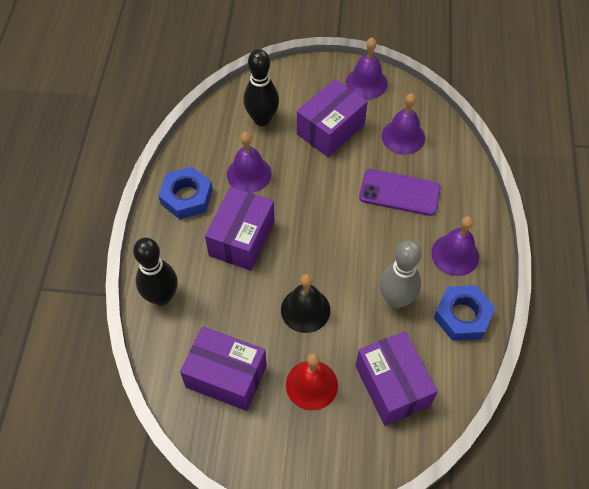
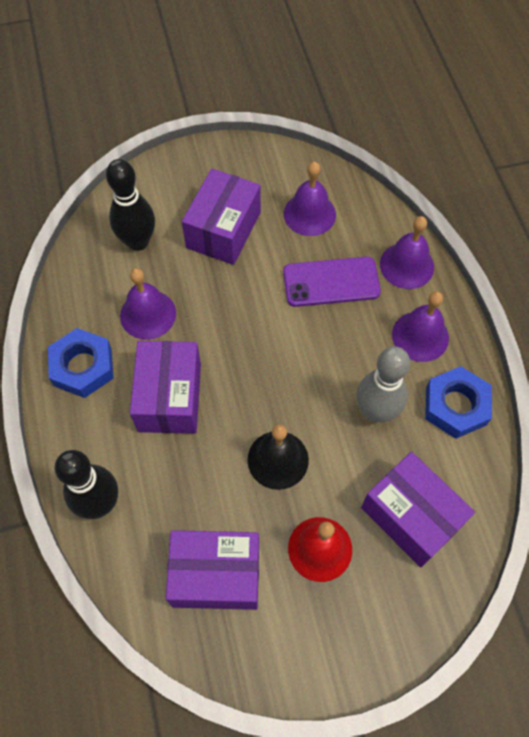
camera: 20 degrees left, 5 degrees up
purple bell [346,38,388,99] -> purple bell moved to [380,216,434,289]

